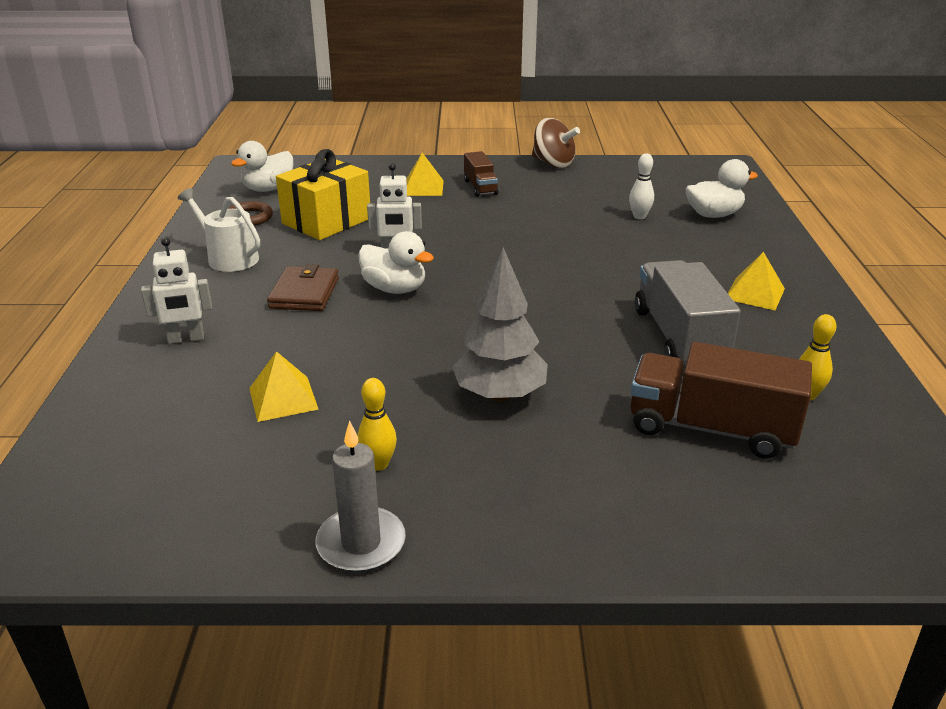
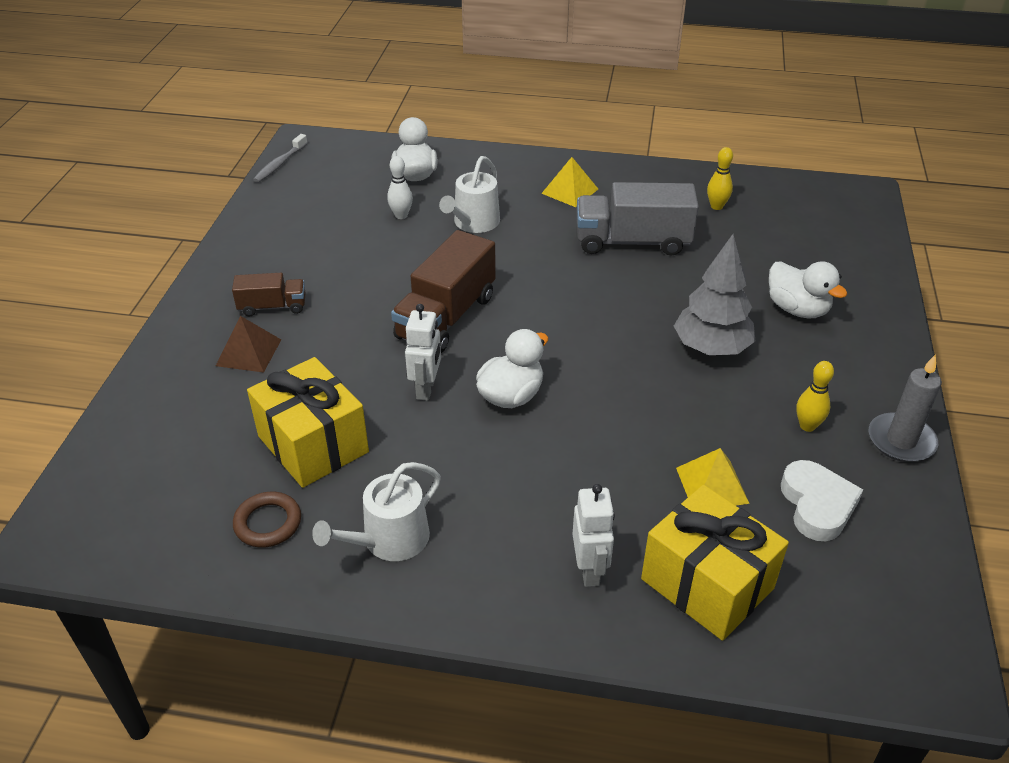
camera: 80 degrees left, 10 degrees up
white duck [231,141,293,192] -> white duck moved to [769,261,848,318]
brown wallet [267,264,339,311] -> none
yellow pyramid [406,152,444,196] -> brown pyramid [216,316,281,373]
brown spinning top [532,118,580,168] -> none
brown truck [631,342,812,459] -> brown truck moved to [391,230,496,353]
none -> grey toothbrush [253,134,308,183]
none -> white watering can [439,156,500,233]
none -> yellow gift [641,485,789,641]
none -> white heart [781,460,863,541]

